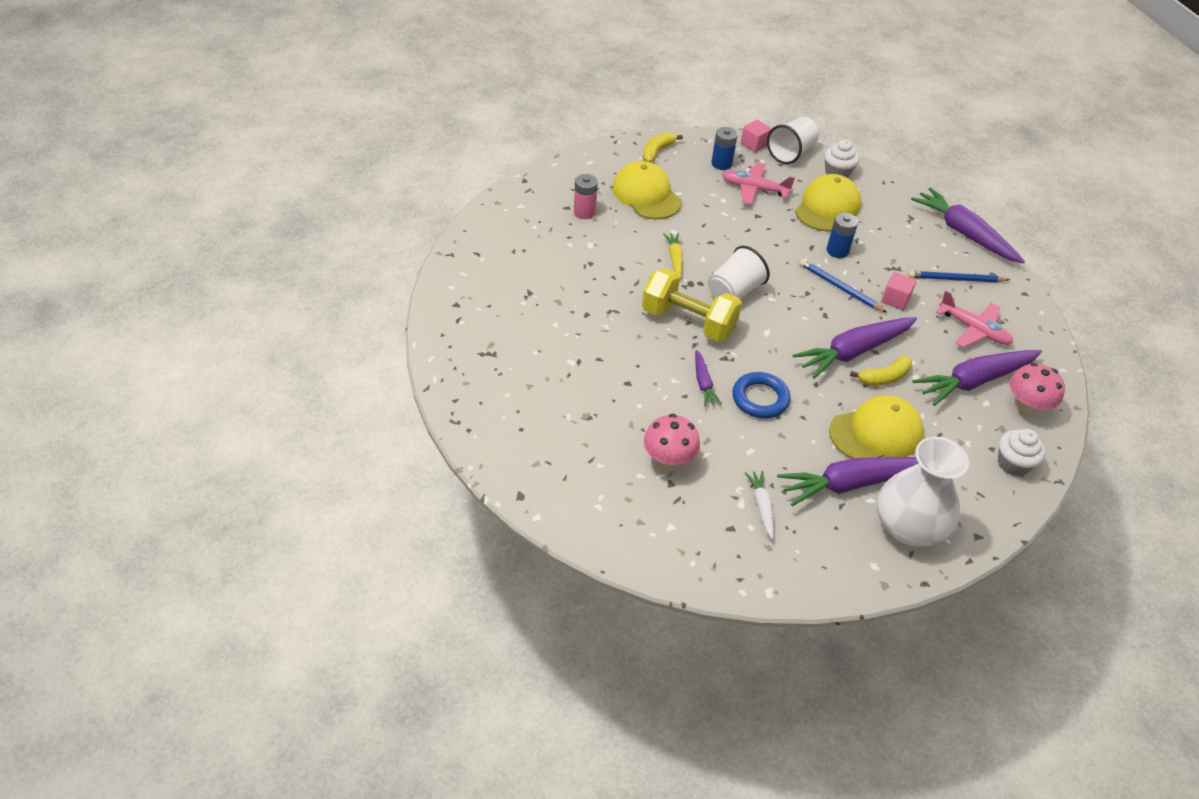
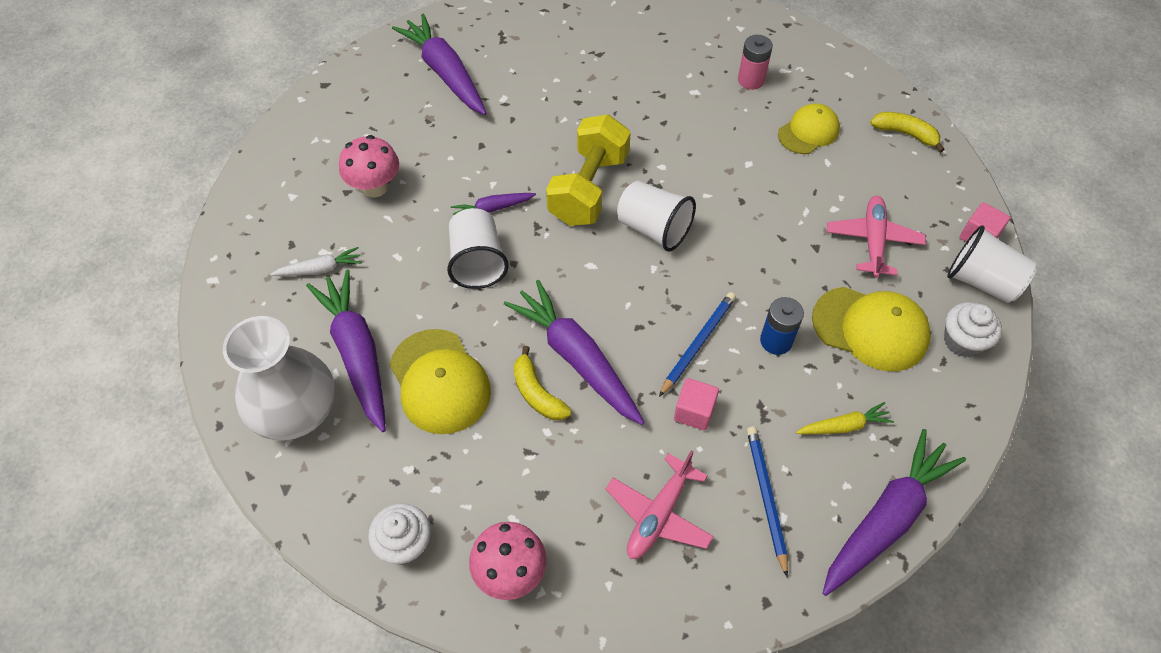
camera: 85 degrees right, 10 degrees up
yellow cap [612,161,682,219] -> yellow cap [778,103,840,154], size x0.66
yellow carrot [664,233,683,278] -> yellow carrot moved to [796,402,894,434]
blue battery [711,127,738,170] -> none
blue ring [732,372,791,418] -> white cup [447,208,509,289]
purple carrot [913,350,1042,406] -> purple carrot moved to [392,14,487,115]

